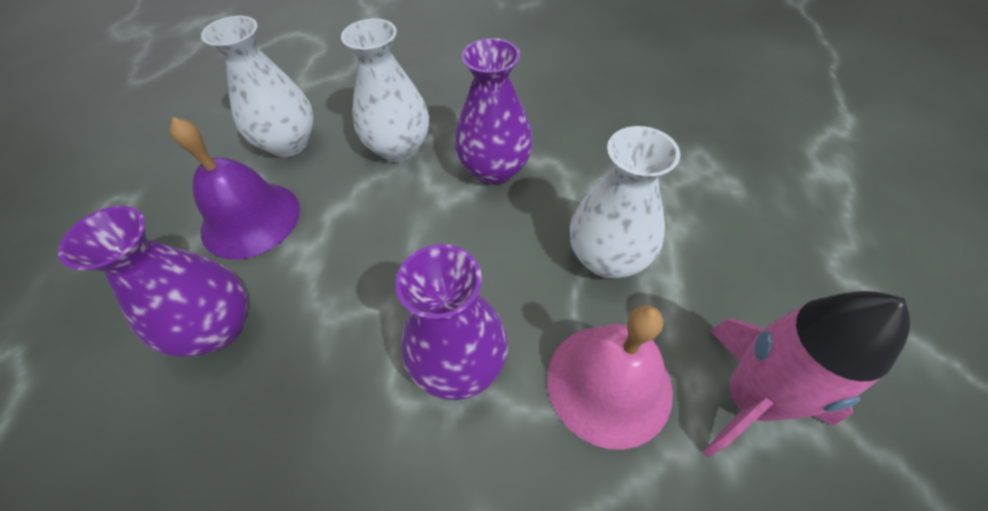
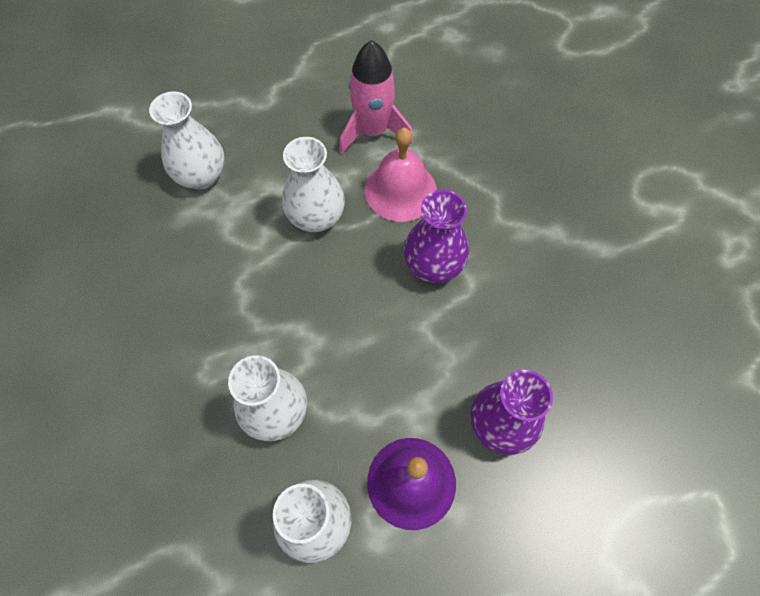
camera: 120 degrees left, 10 degrees up
purple vase [454,38,533,185] -> none
none -> white vase [149,91,225,190]

